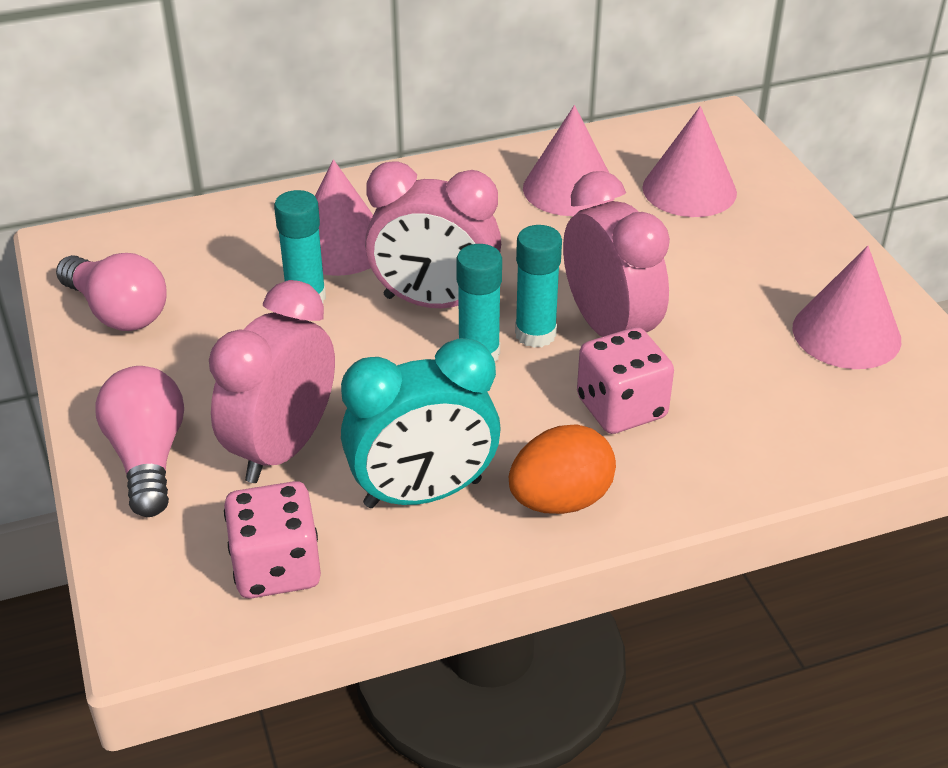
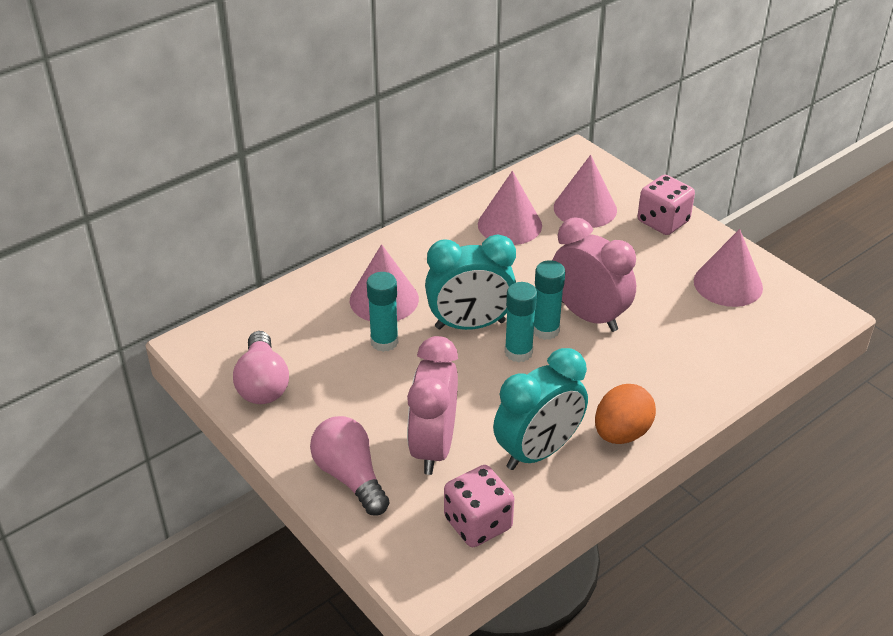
camera: 20 degrees left, 0 degrees up
pink light bulb [56,253,167,331] -> pink light bulb turned 60 degrees clockwise [233,331,289,404]
pink clock [365,161,501,308] -> turquoise clock [425,234,516,330]
pink dice [577,327,674,434] -> pink dice moved to [638,175,695,235]

